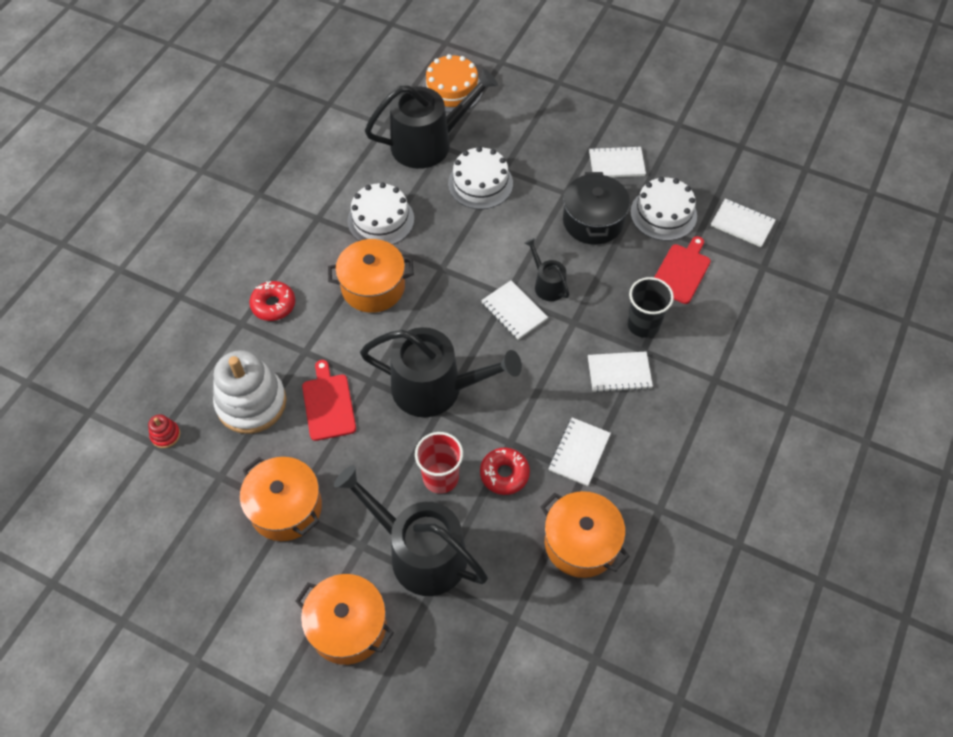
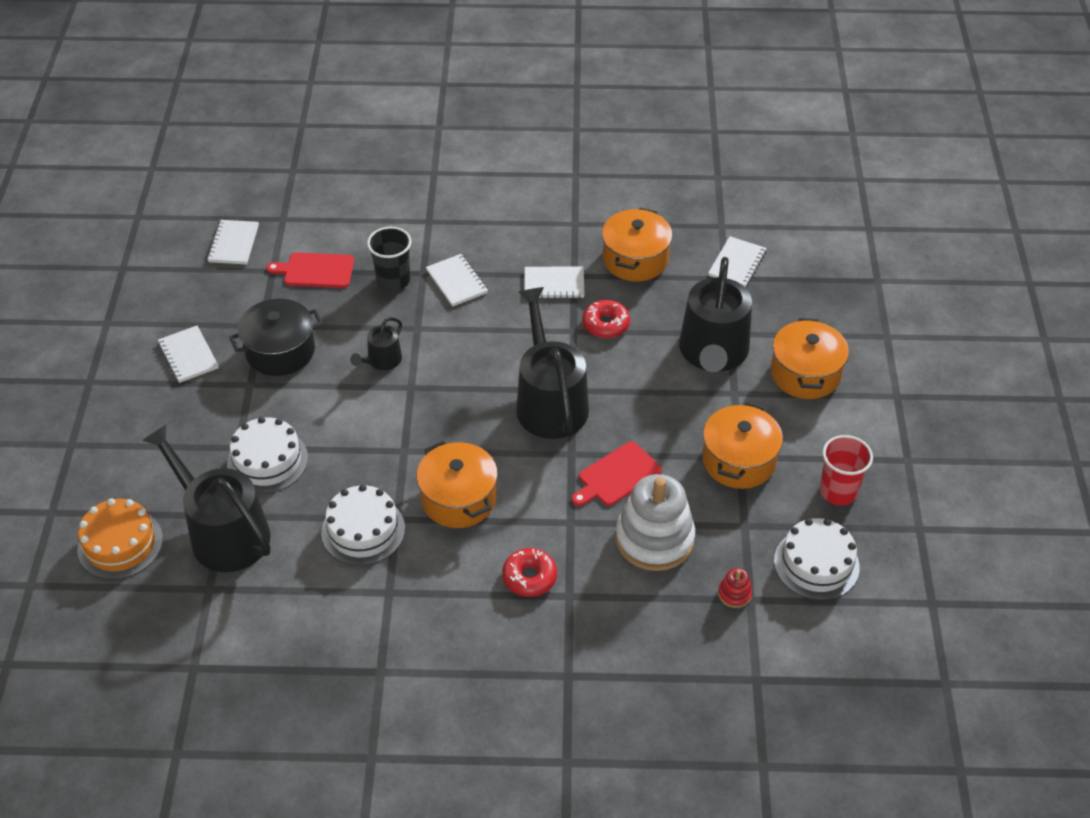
camera: 115 degrees left, 10 degrees down
red cup [415,432,463,494] -> red cup moved to [820,435,873,506]
white notebook [481,280,548,340] -> white notebook moved to [708,236,766,287]
white cake [630,177,697,241] -> white cake moved to [774,518,860,600]

